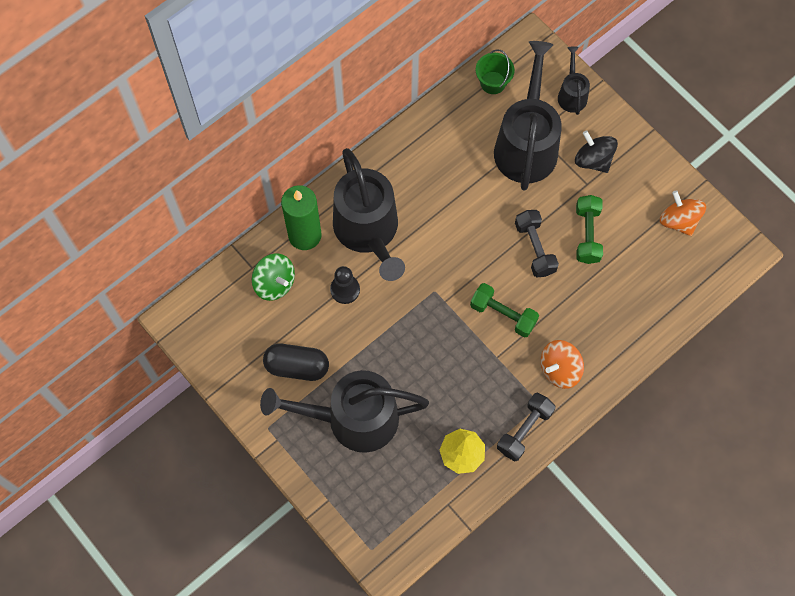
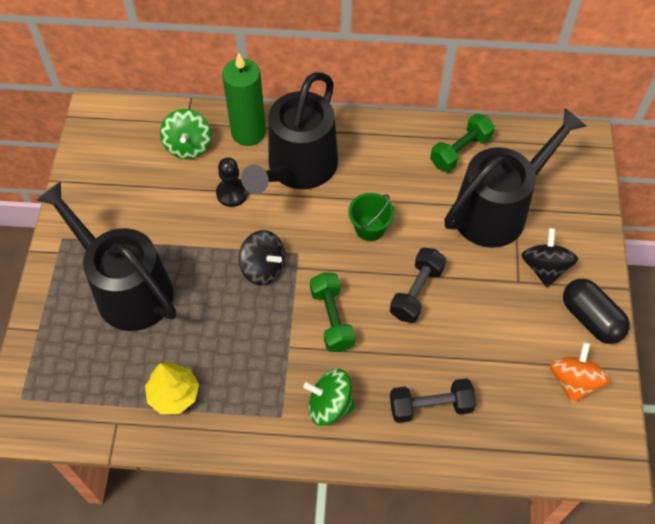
camera: 45 degrees right, 10 degrees down
black capsule [263,344,329,381] -> black capsule moved to [563,279,630,344]
green bucket [476,49,515,94] -> green bucket moved to [348,193,394,241]
black dumbbell [497,393,556,461] -> black dumbbell moved to [390,378,476,423]
orange spinning top [541,340,584,389] -> green spinning top [303,369,355,426]
black watering can [558,46,590,115] -> none
green dumbbell [576,195,603,264] -> green dumbbell moved to [430,113,495,172]
none -> black spinning top [239,230,286,285]

